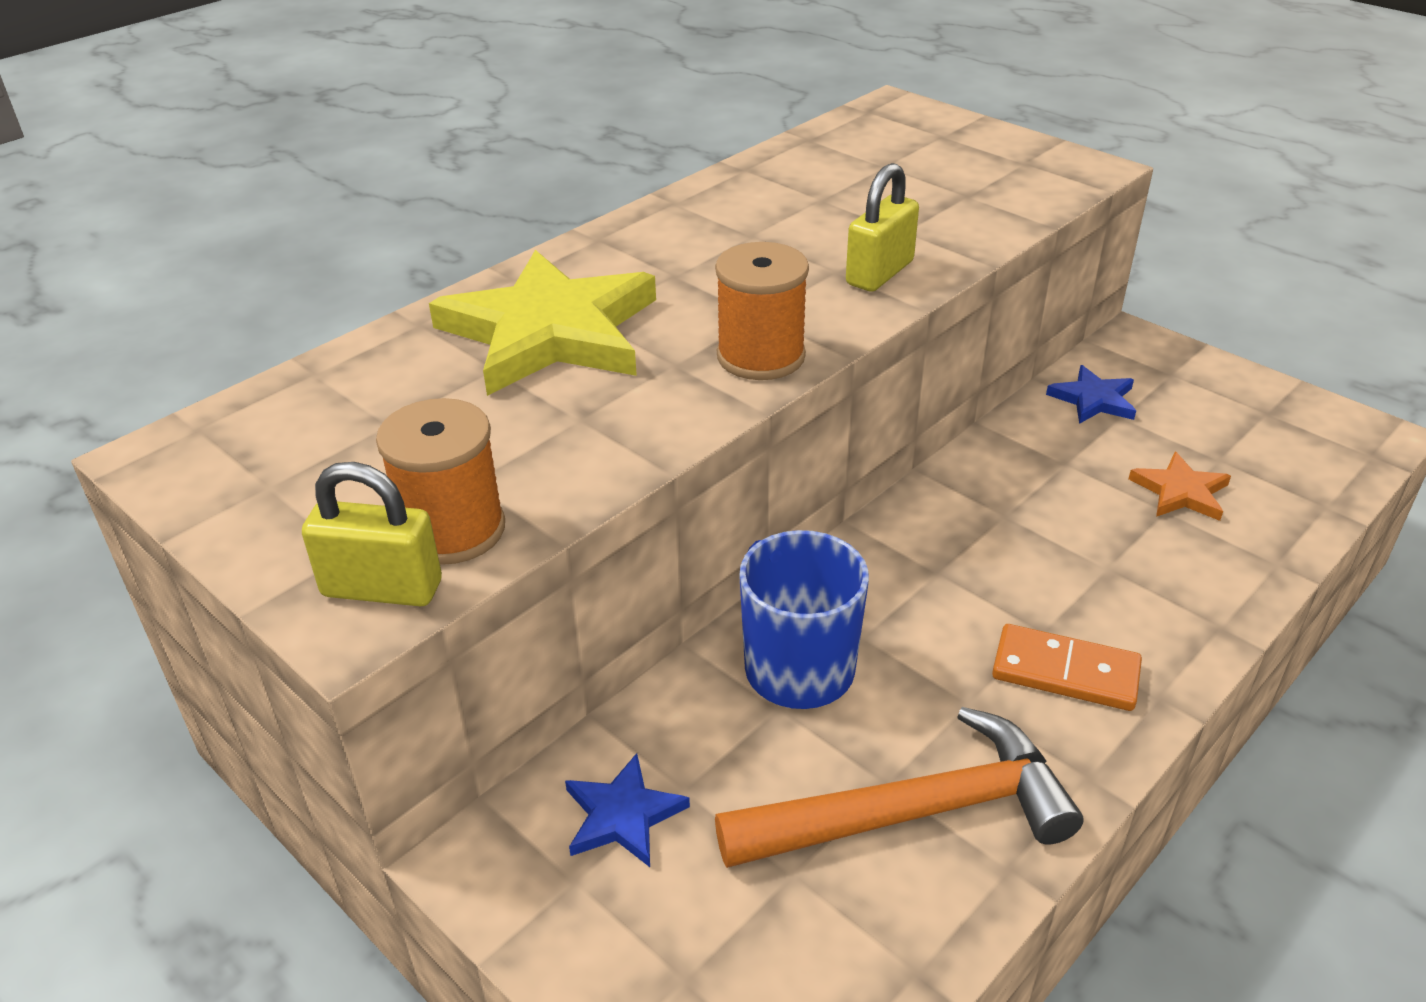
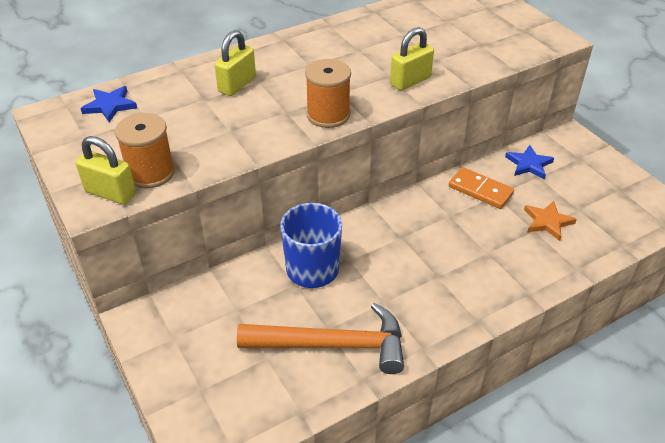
camera: 15 degrees right, 5 degrees up
yellow star [429,250,656,396] -> yellow padlock [214,30,256,96]
blue star [565,753,690,867] -> blue star moved to [80,86,137,122]
orange domino [992,624,1142,711] -> orange domino moved to [449,167,514,209]

